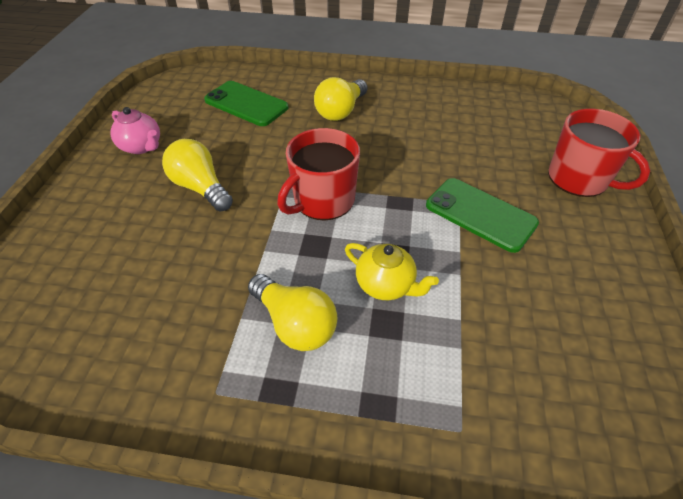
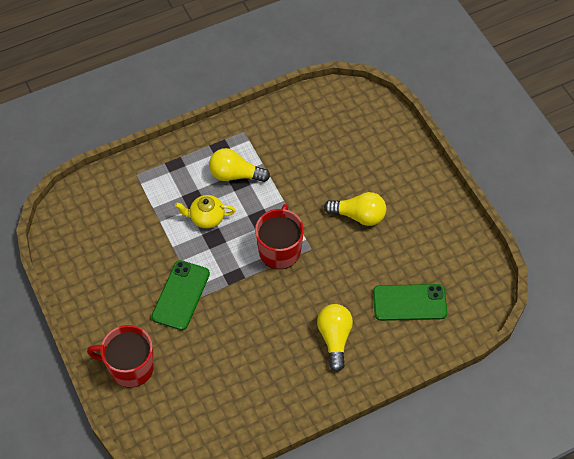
camera: 145 degrees right, 10 degrees up
pink teapot [111,107,160,154] -> none
green phone [426,178,539,253] -> green phone turned 75 degrees counterclockwise [152,260,210,330]

